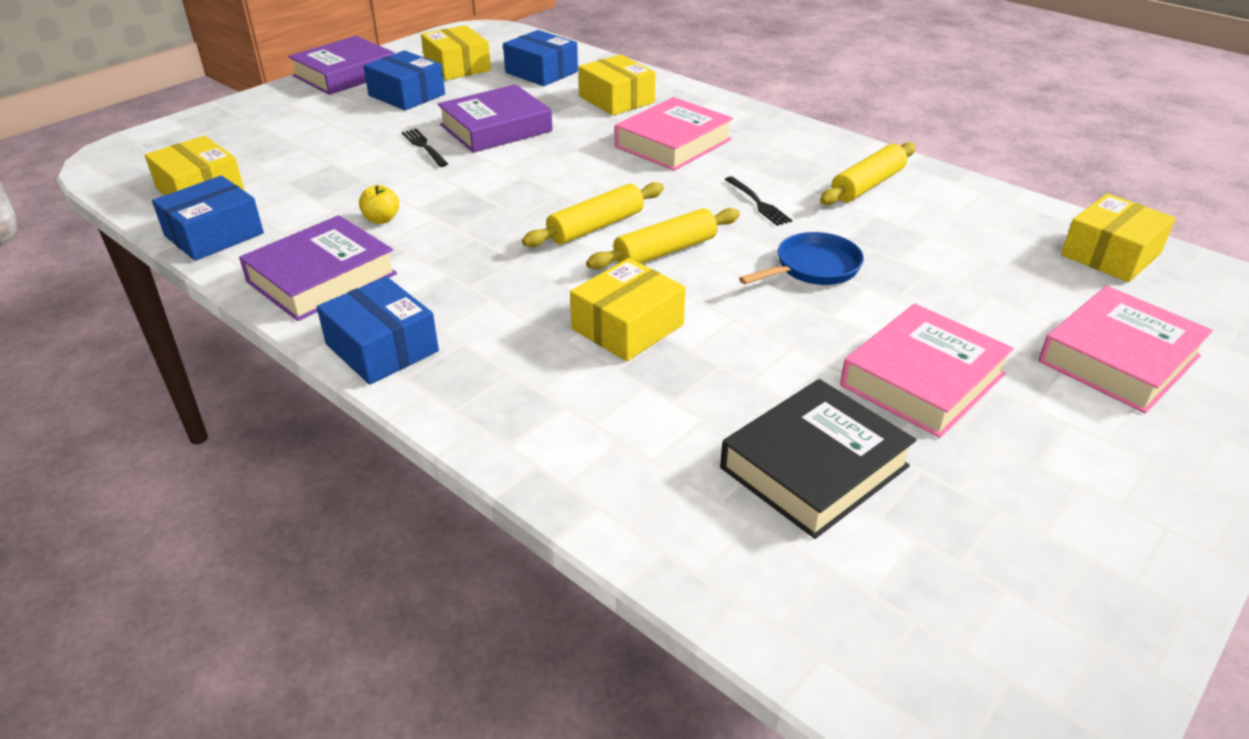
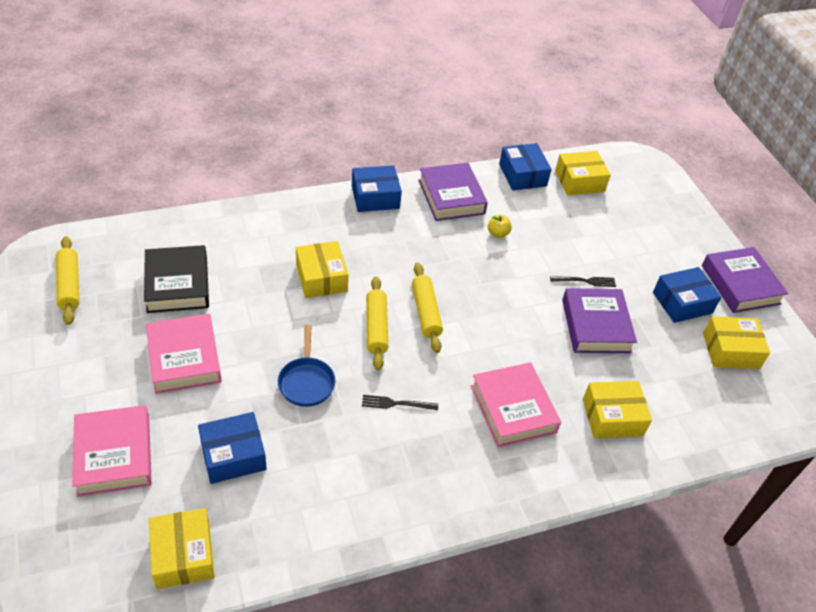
camera: 115 degrees right, 10 degrees up
blue box [503,30,578,86] -> blue box moved to [198,412,267,484]
yellow rolling pin [820,142,916,205] -> yellow rolling pin moved to [56,236,80,325]

